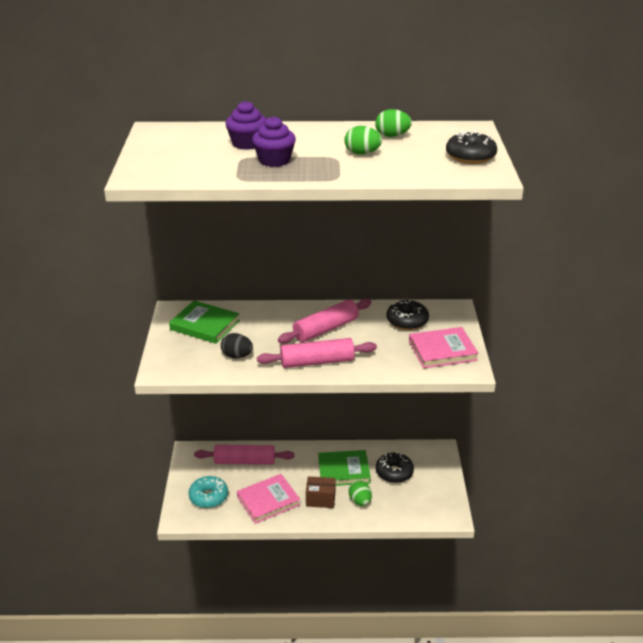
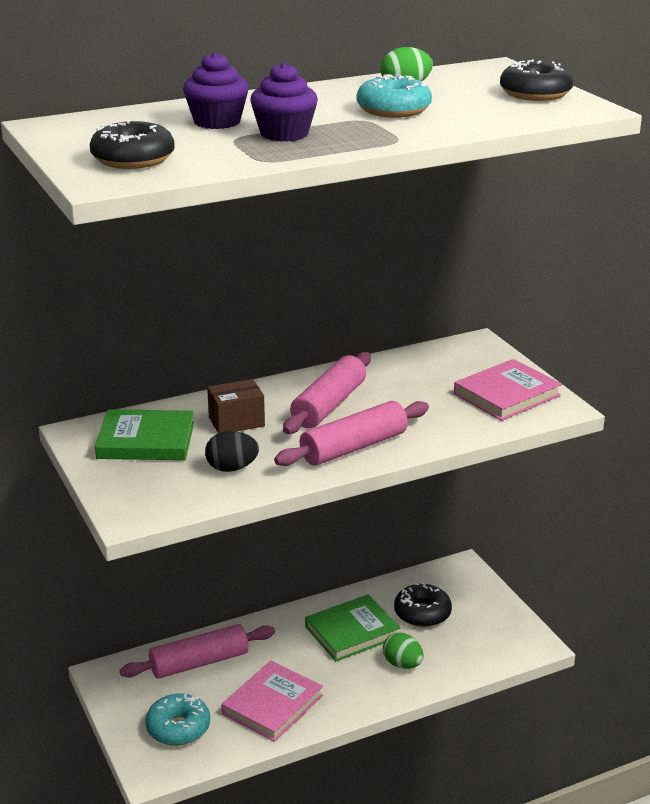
camera: 25 degrees left, 5 degrees down
brown box [306,476,336,508] -> brown box moved to [207,379,265,433]
green egg [344,126,382,155] -> turquoise donut [357,74,432,118]
black donut [386,300,429,330] -> black donut moved to [90,120,175,169]

